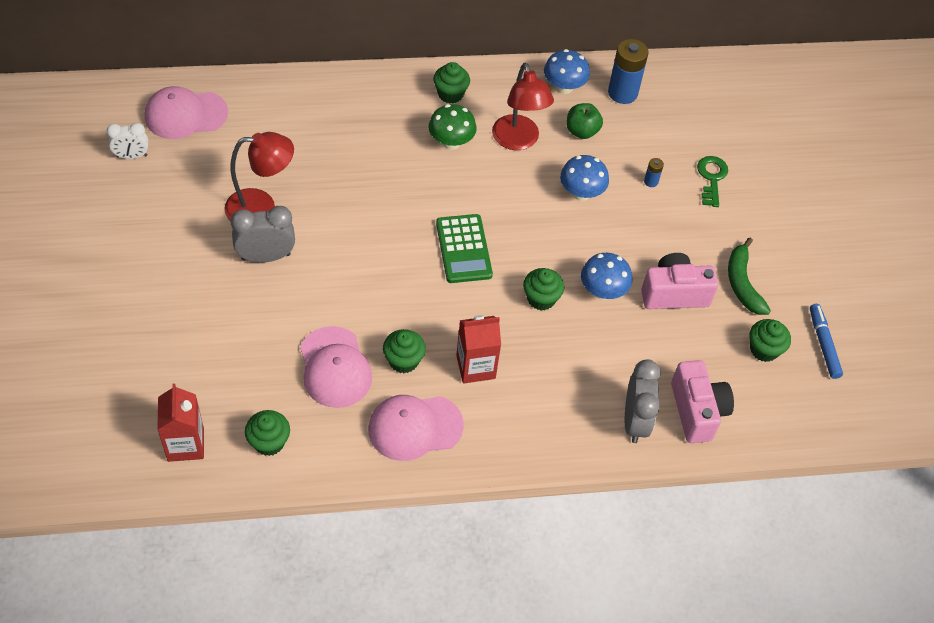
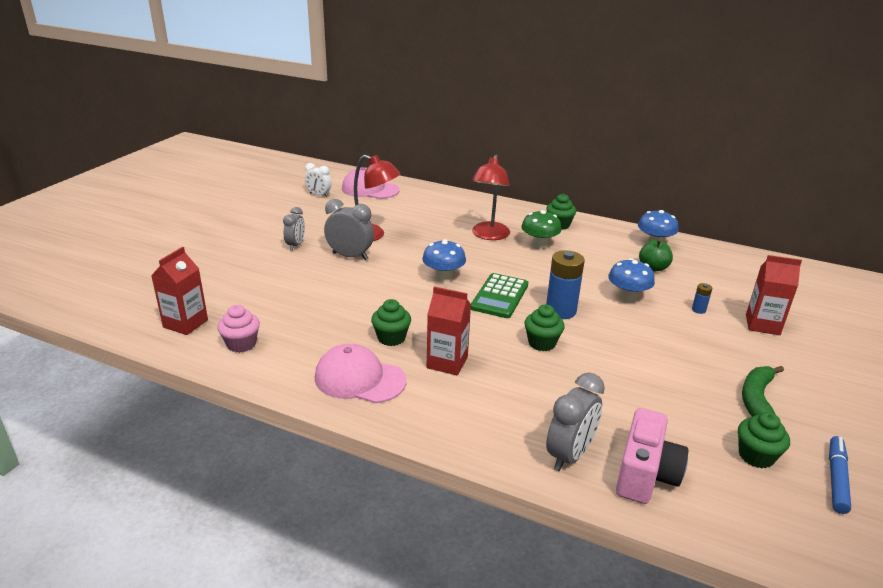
camera: 35 degrees right, 25 degrees down
green cupcake [245,410,290,456] -> pink cupcake [217,305,260,353]
pink cap [300,326,372,408] -> none
red lamp [492,63,554,150] -> red lamp moved to [472,154,510,240]
blue mushroom [581,253,632,300] -> blue mushroom moved to [422,239,466,282]
blue battery [608,39,648,104] -> blue battery moved to [546,250,585,319]
pink camera [641,253,718,309] -> none
green key [697,156,728,207] -> red carton [746,255,802,335]
none -> grey clock [283,207,305,250]

